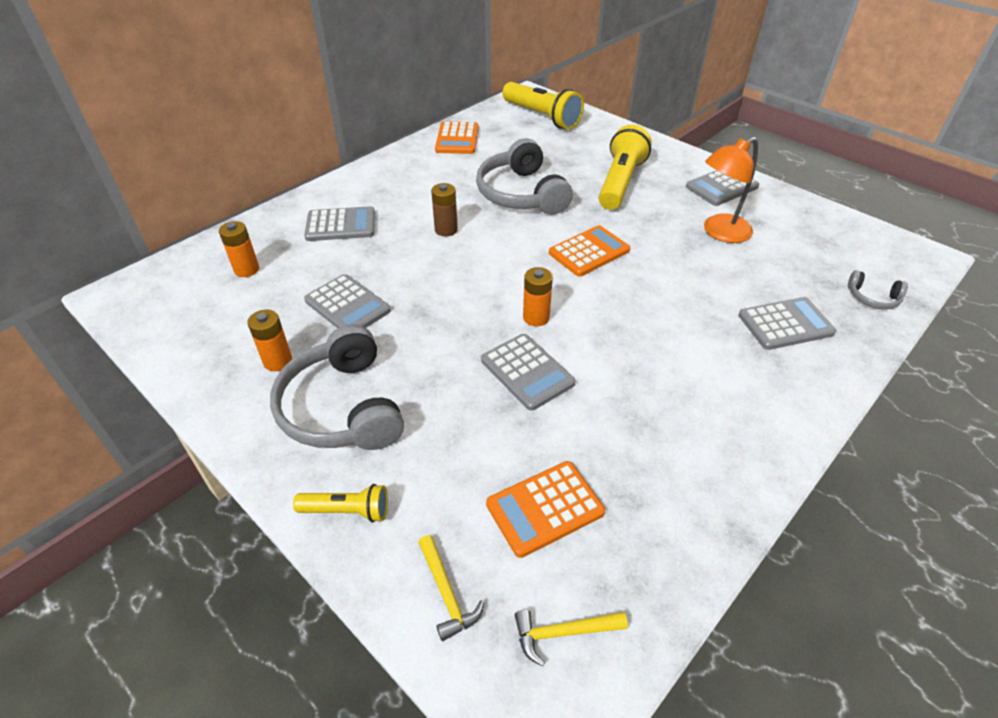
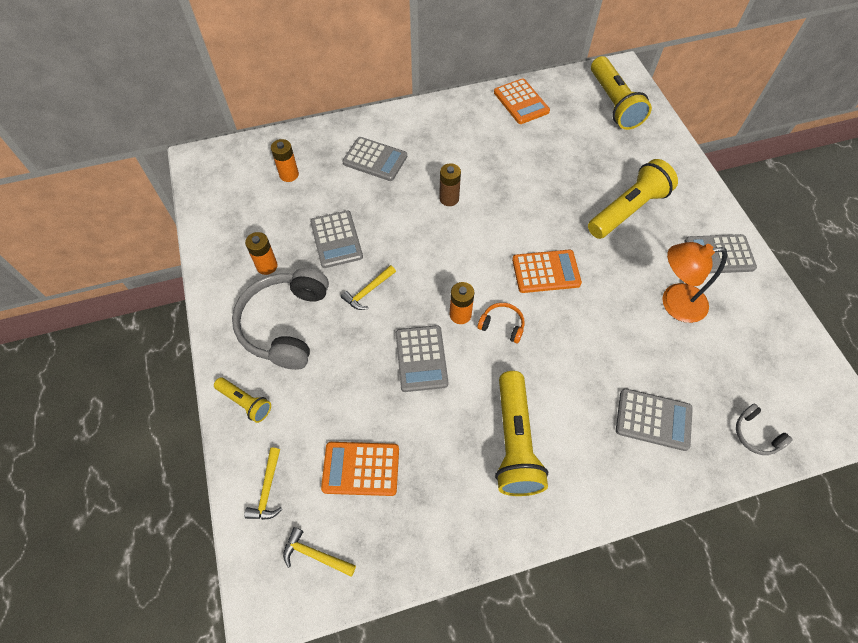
camera: 30 degrees right, 15 degrees up
orange calculator [435,121,479,154] -> orange calculator turned 60 degrees counterclockwise [494,78,550,124]
grey headphones [476,138,573,215] -> none
none -> yellow hammer [341,265,396,310]
none -> orange headphones [477,303,525,343]
none -> yellow flashlight [495,371,548,496]

